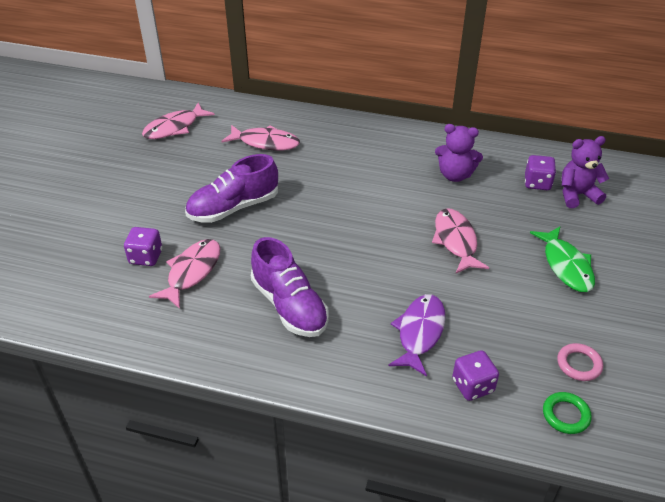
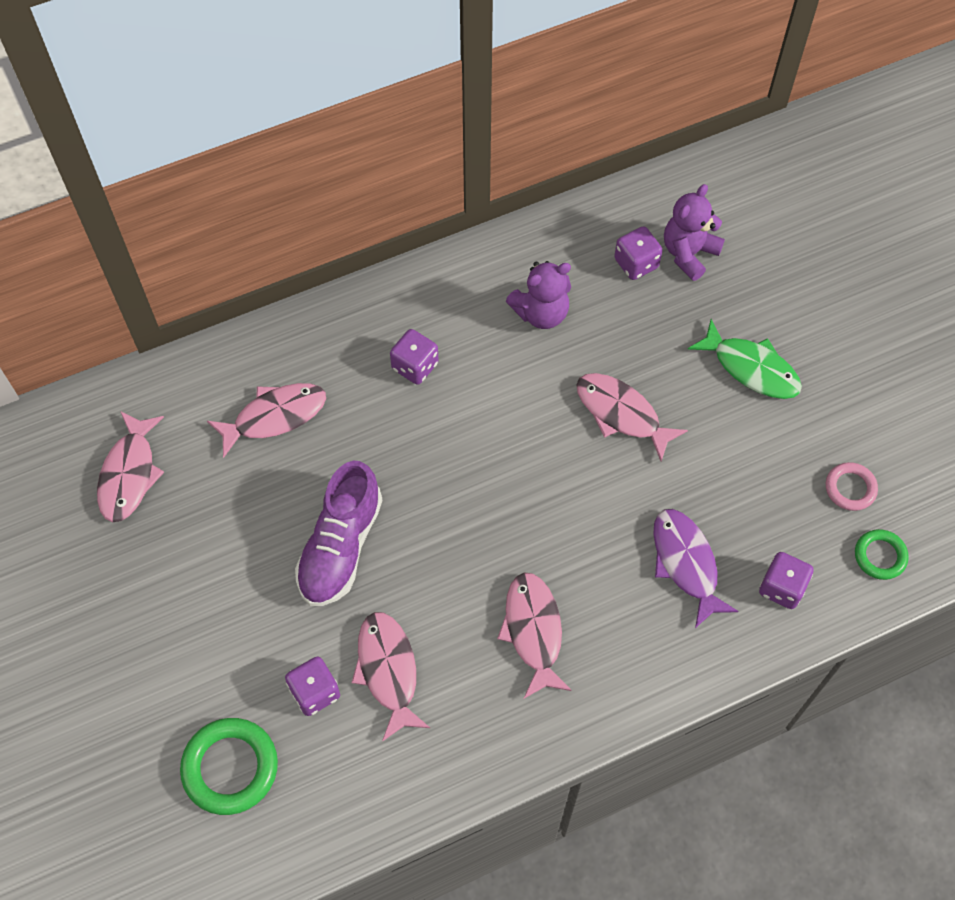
camera: 40 degrees left, 20 degrees up
purple shoe [251,237,329,337] -> pink fish [497,572,572,698]
none -> green ring [180,718,278,815]
none -> purple dice [390,329,439,385]

